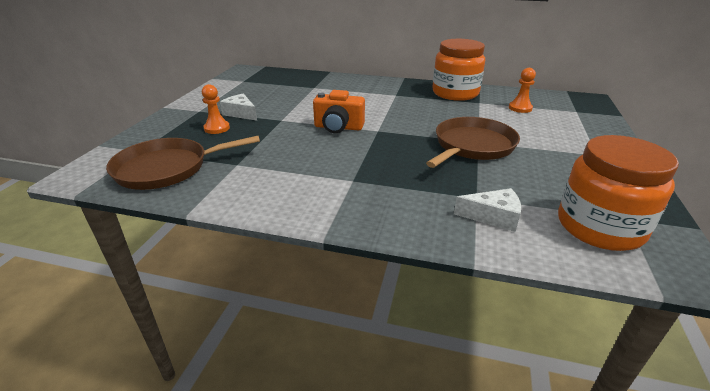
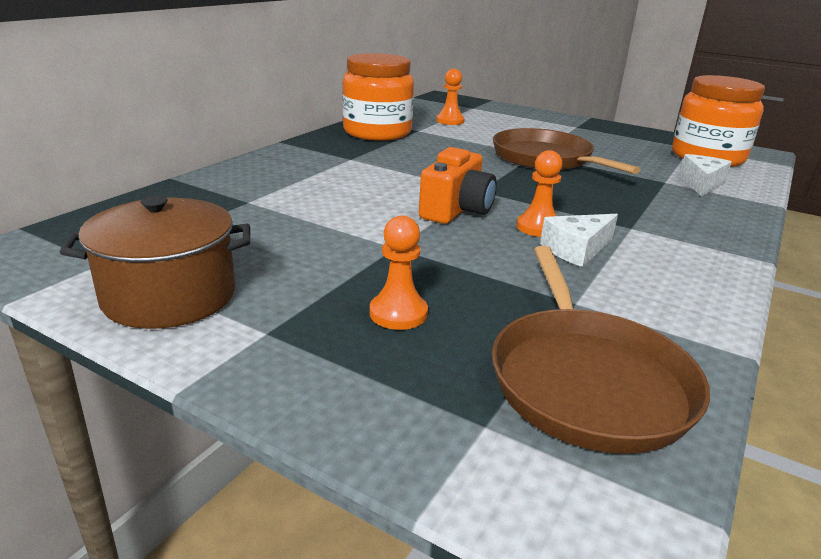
camera: 75 degrees left, 5 degrees down
white cheese [220,94,257,121] -> white cheese moved to [540,214,618,267]
none -> brown pot [60,195,250,329]
none -> orange pawn [517,150,563,237]

